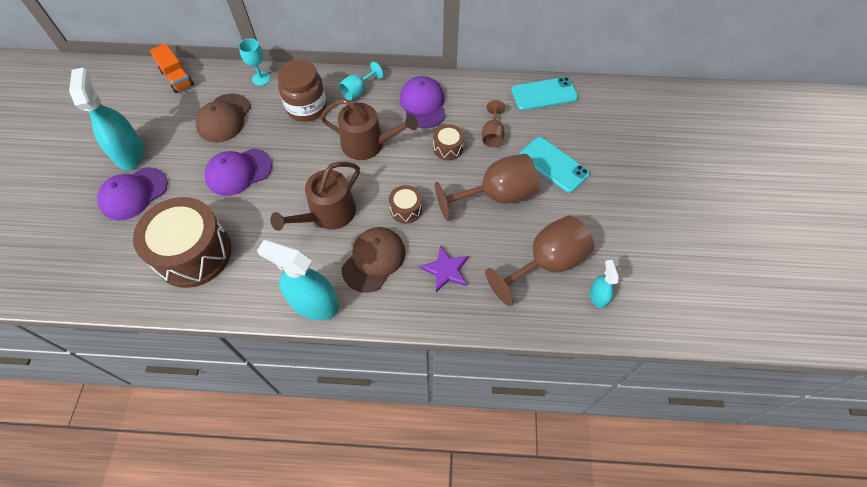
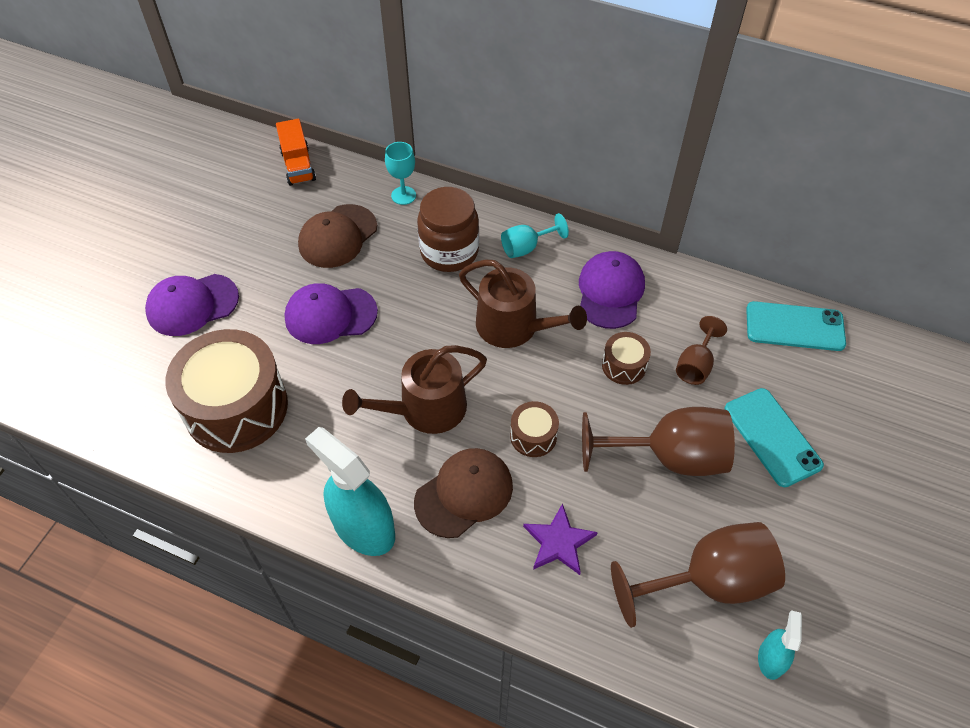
camera: 20 degrees right, 5 degrees down
turquoise spray bottle [69,68,144,170] -> none

